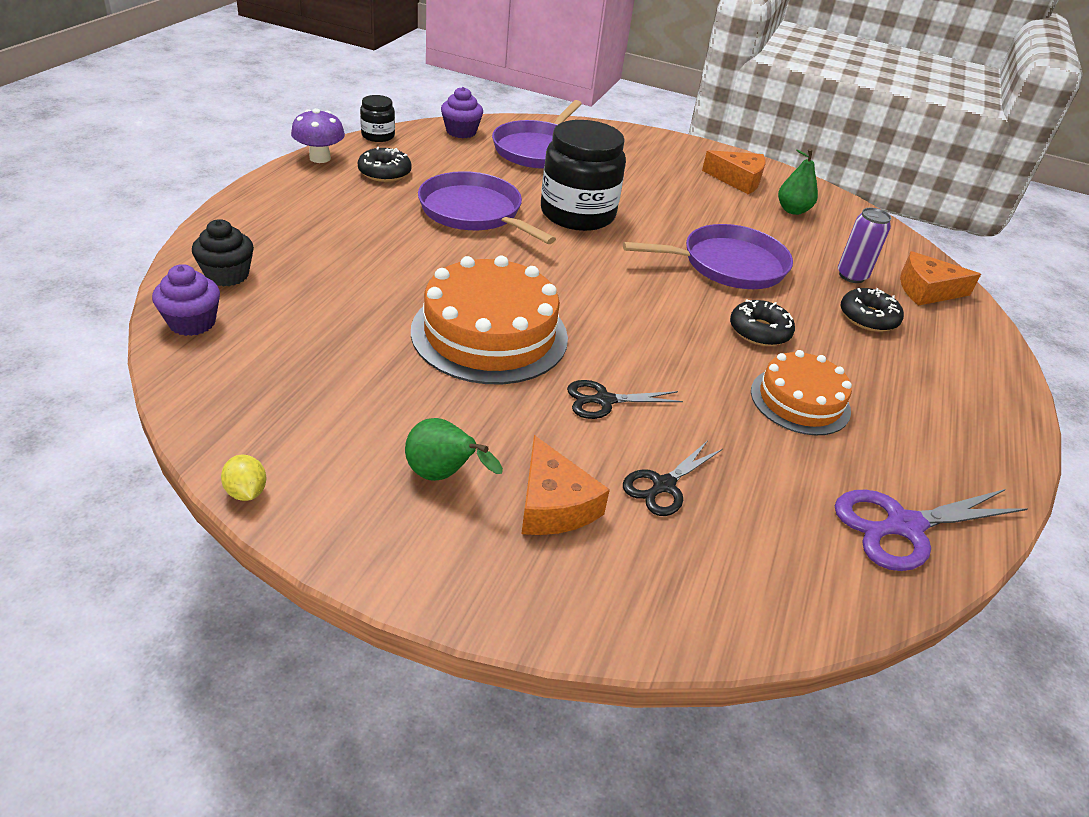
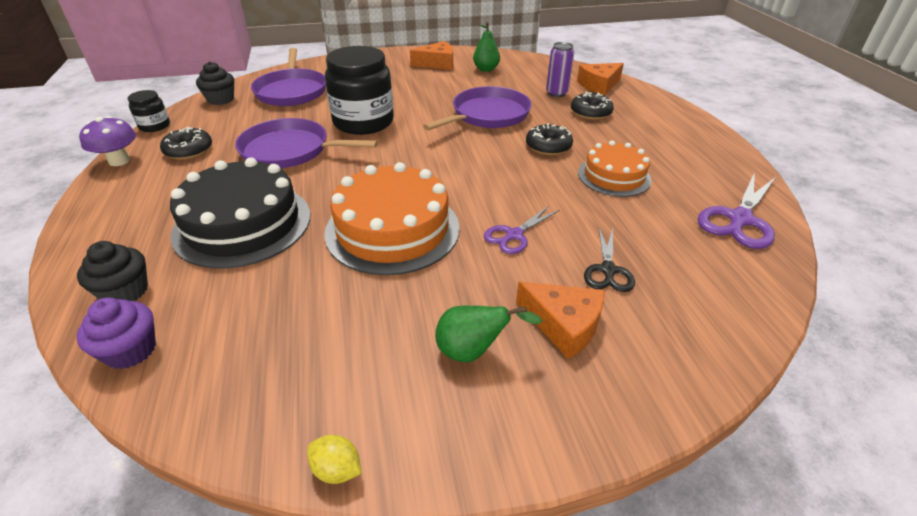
camera: 30 degrees left, 0 degrees up
purple cupcake [441,87,483,138] -> black cupcake [196,61,234,105]
black scissors [567,380,683,419] -> purple scissors [484,206,559,254]
none -> black cake [170,157,310,269]

